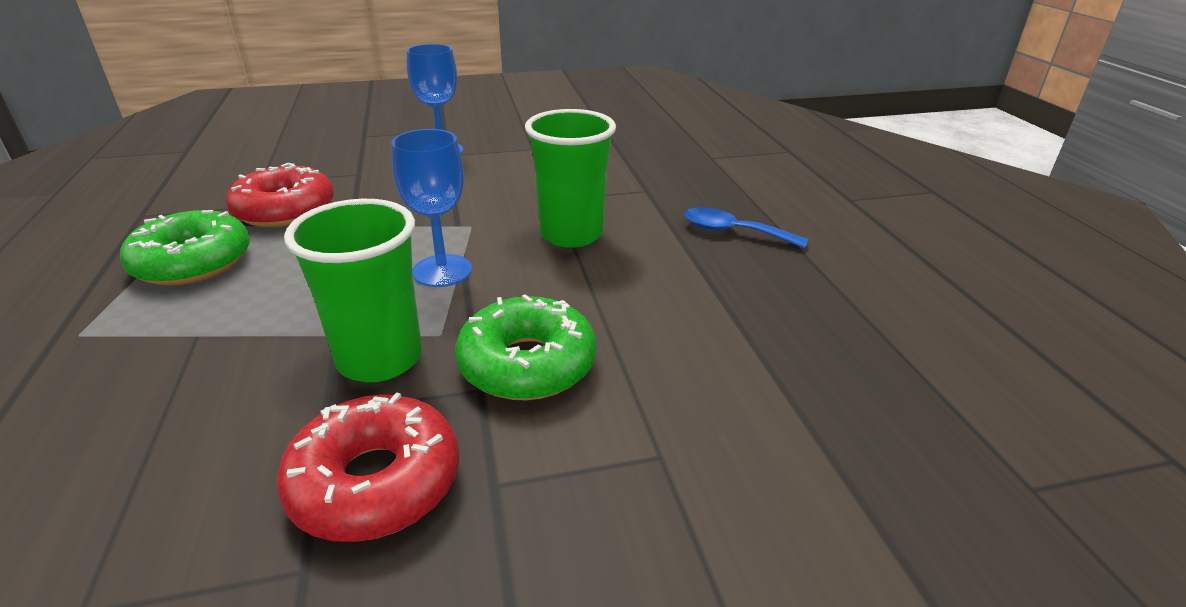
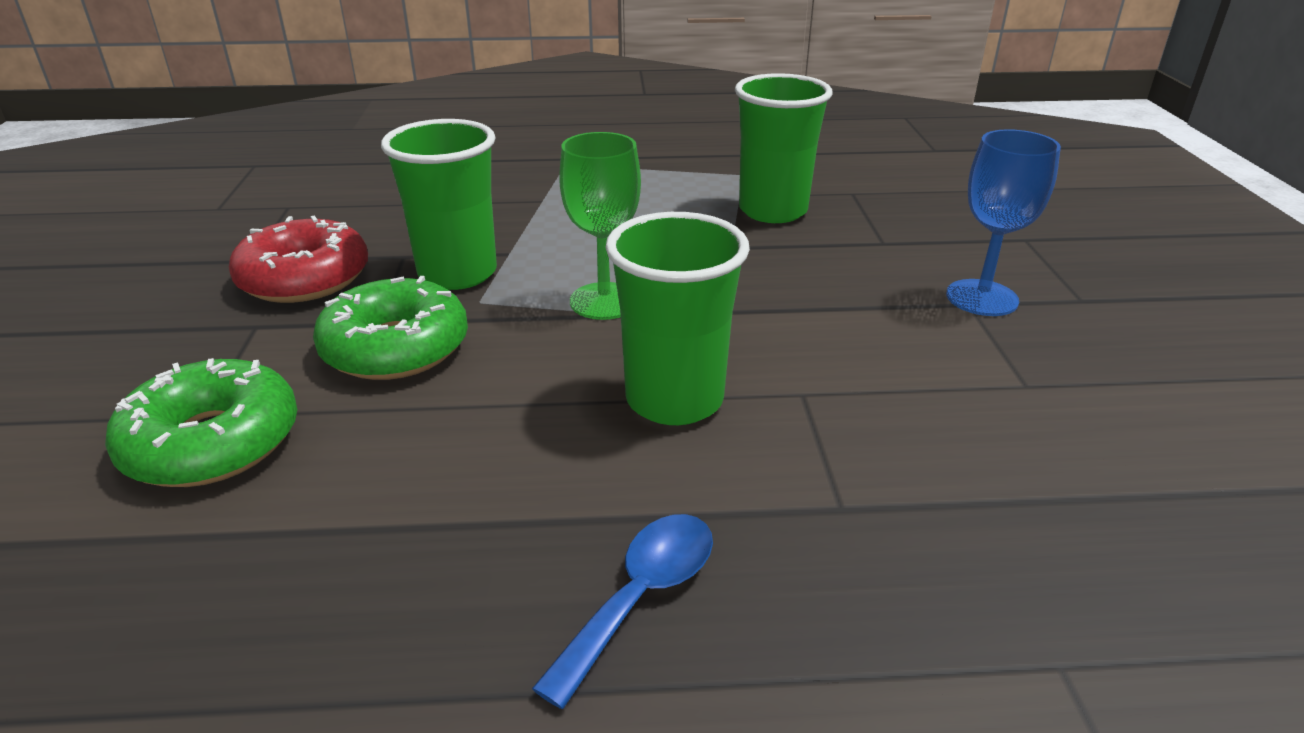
camera: 100 degrees right, 0 degrees up
green donut [120,210,250,286] -> green donut moved to [105,358,297,487]
red donut [226,163,334,227] -> green cup [735,73,832,223]
blue goblet [392,129,472,287] -> green goblet [559,132,641,320]

